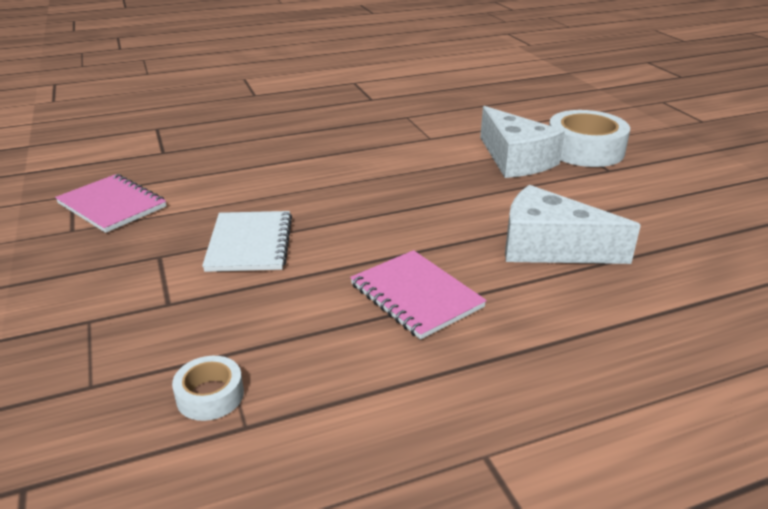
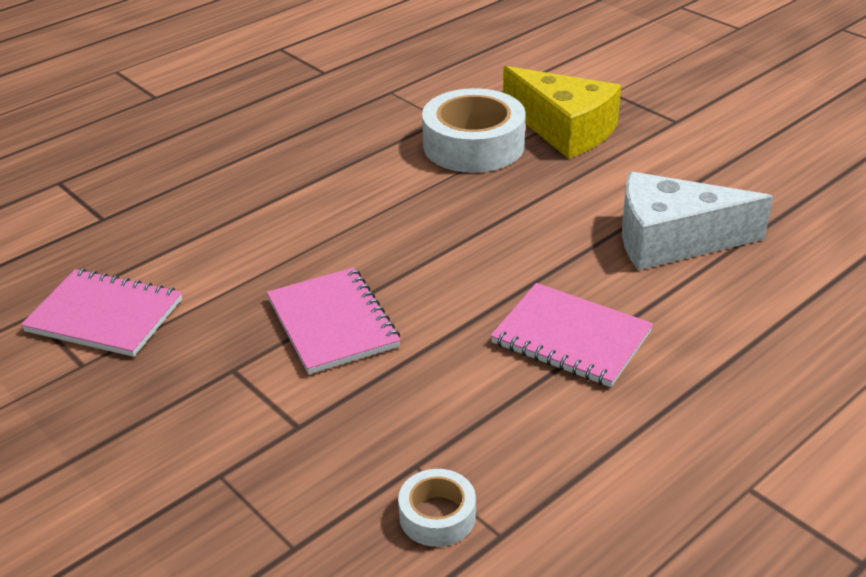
camera: 20 degrees left, 5 degrees up
white notebook [202,211,292,272] -> pink notebook [267,267,401,374]
white cheese [480,106,565,178] -> yellow cheese [503,66,621,159]
white tape [549,110,630,167] -> white tape moved to [422,88,526,173]

